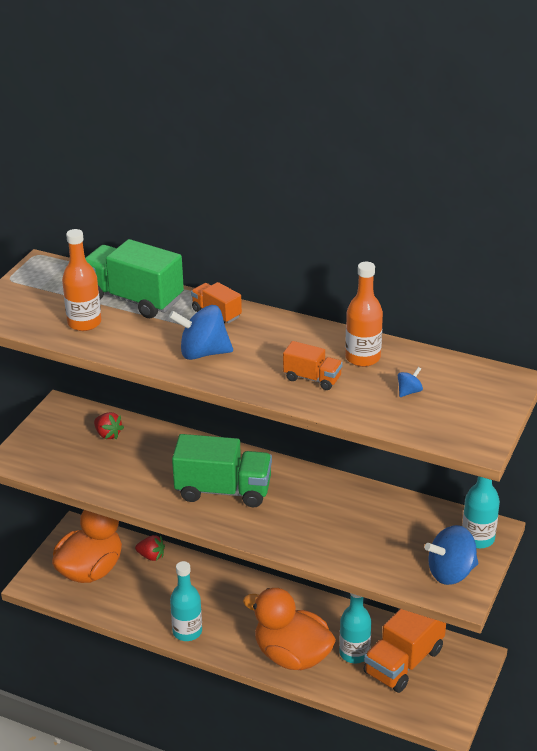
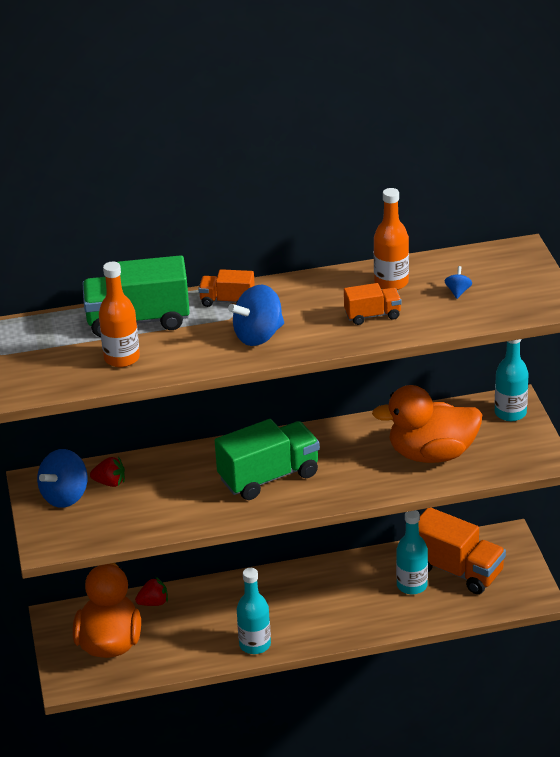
camera: 35 degrees left, 0 degrees up
orange duck [243,588,336,670] -> orange duck moved to [372,385,482,463]
orange truck [364,609,446,693] -> orange truck turned 60 degrees counterclockwise [419,508,506,594]
blue spinning top [425,525,478,585] -> blue spinning top moved to [37,449,87,508]

